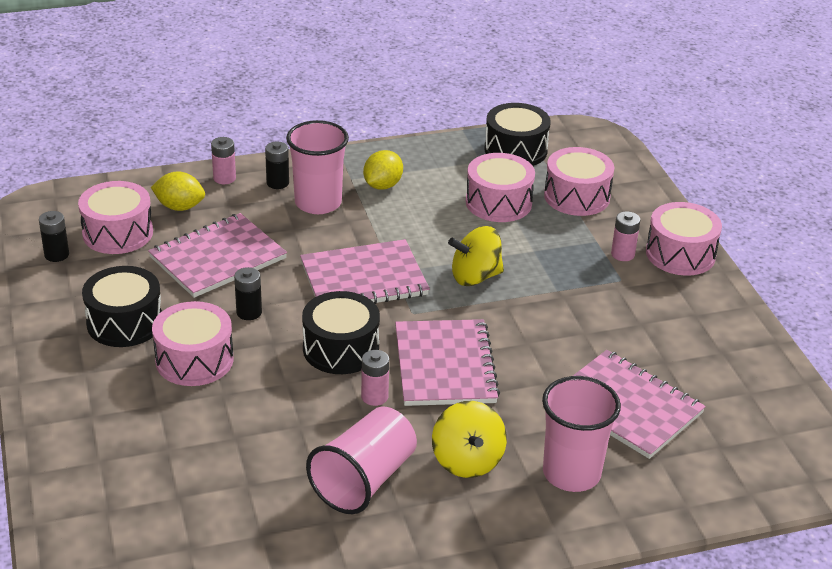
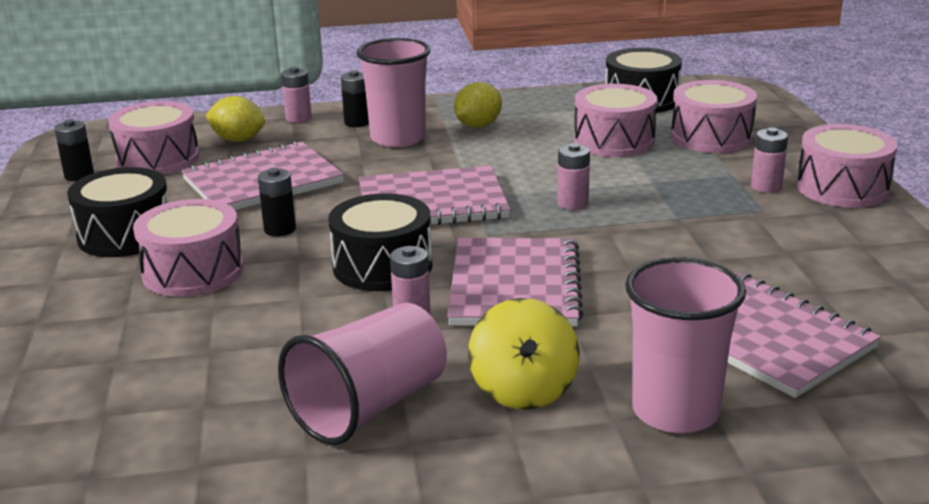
camera: 10 degrees right, 10 degrees down
yellow spinning top [448,226,504,286] -> pink battery [557,143,590,210]

